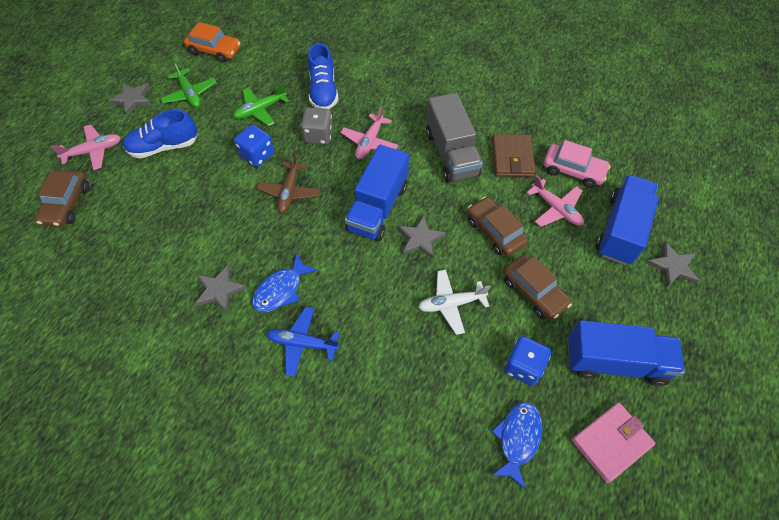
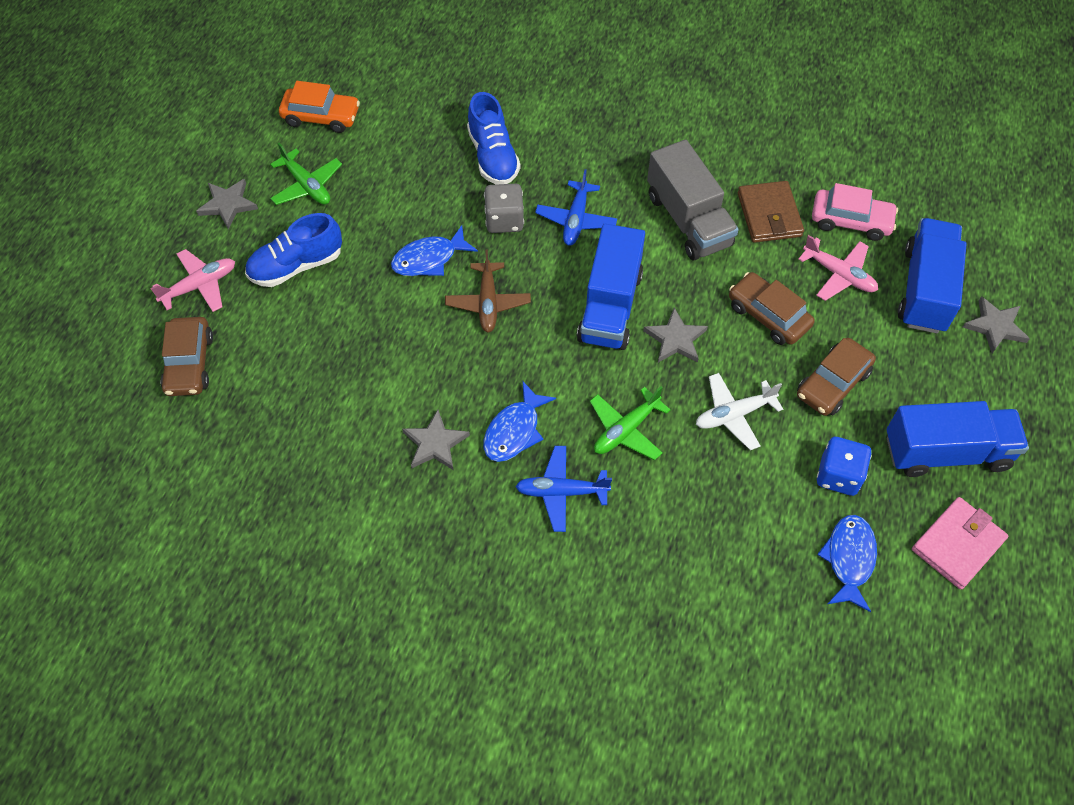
camera: 10 degrees left, 0 degrees up
green plane [233,83,289,126] -> green plane moved to [590,386,670,460]
blue dice [234,125,274,167] -> blue fish [391,225,478,276]
pink plane [340,106,398,159] -> blue plane [535,169,617,246]
brown car [503,255,572,320] -> brown car turned 90 degrees clockwise [797,338,876,416]

